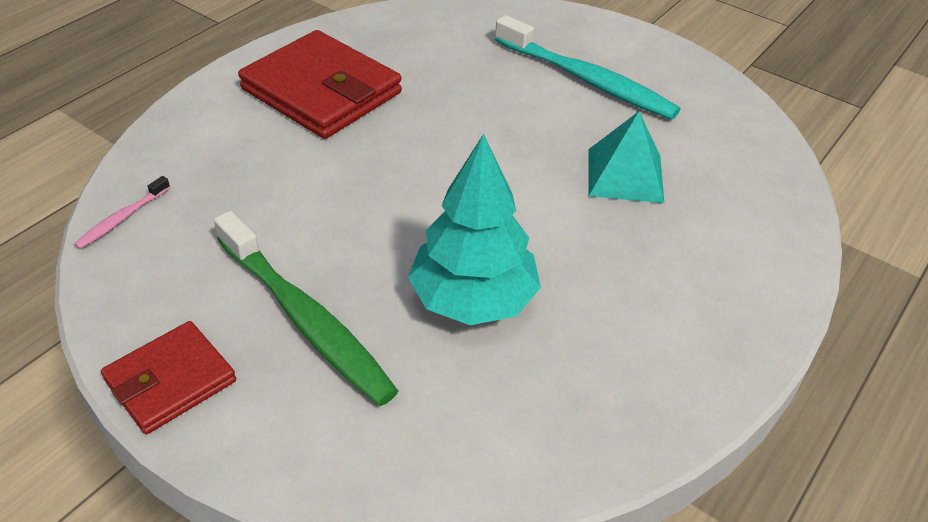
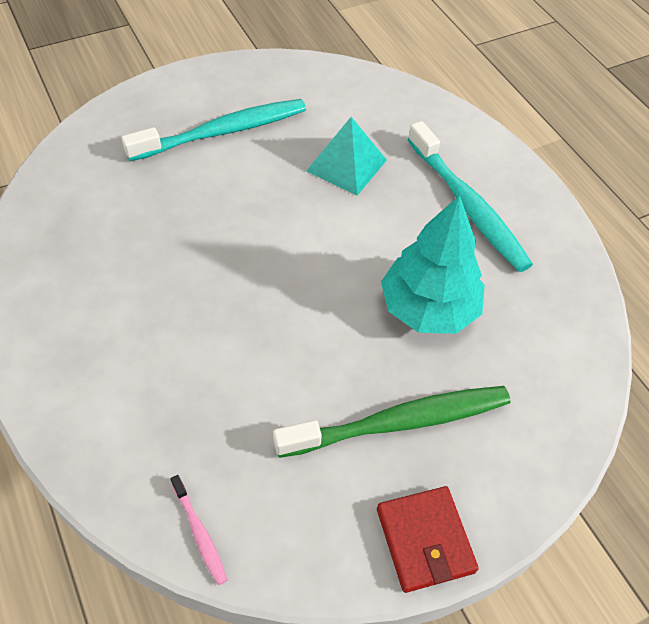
camera: 65 degrees left, 10 degrees up
red wallet [238,30,402,139] -> none
none -> turquoise toothbrush [407,121,533,272]

